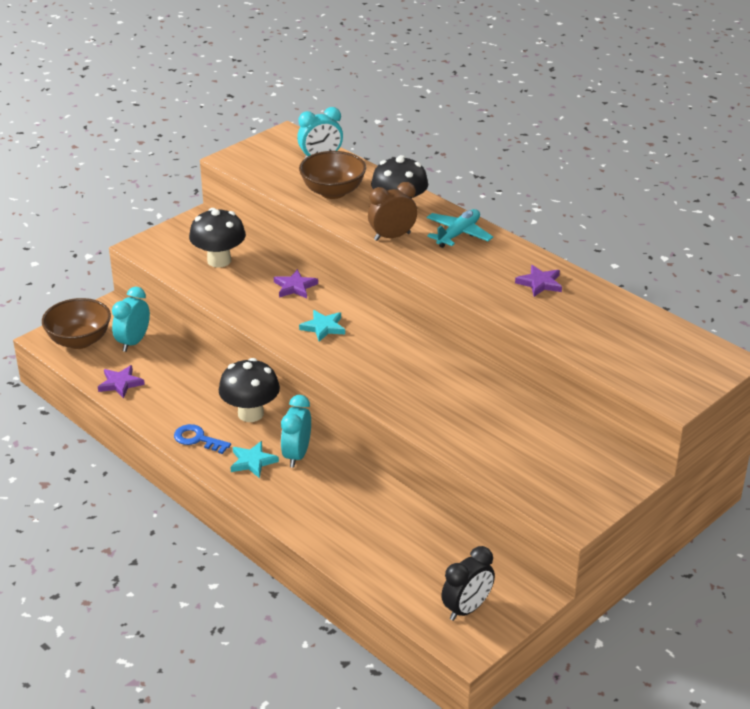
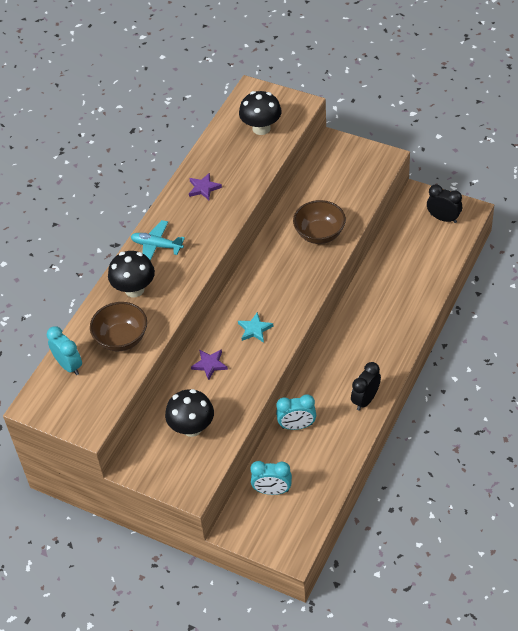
camera: 105 degrees left, 15 degrees up
brown bowl [42,298,111,349] -> brown bowl moved to [293,200,346,244]
purple star [98,365,145,399] -> none
blue key [174,424,231,454] -> black clock [351,362,381,411]
black mushroom [219,358,280,422] -> black mushroom moved to [239,91,282,135]
turquoise star [230,441,279,478] -> none
turquoise clock [281,395,311,468] -> turquoise clock moved to [276,395,316,430]
brown clock [368,182,417,241] -> none

